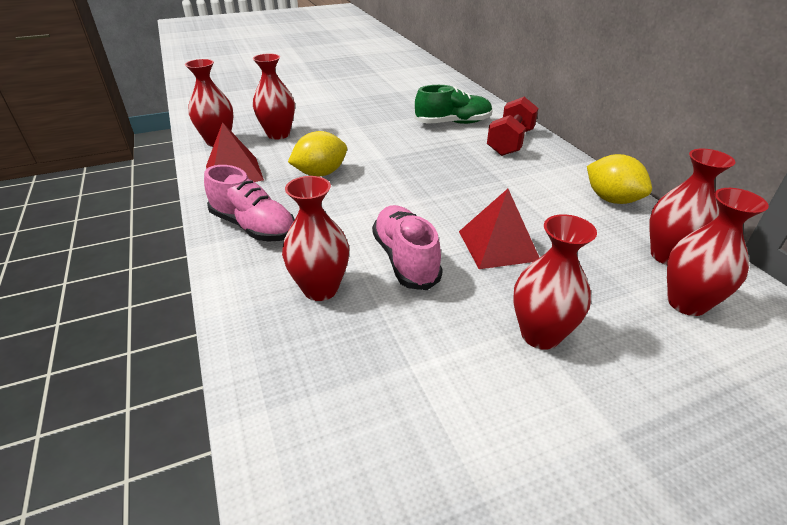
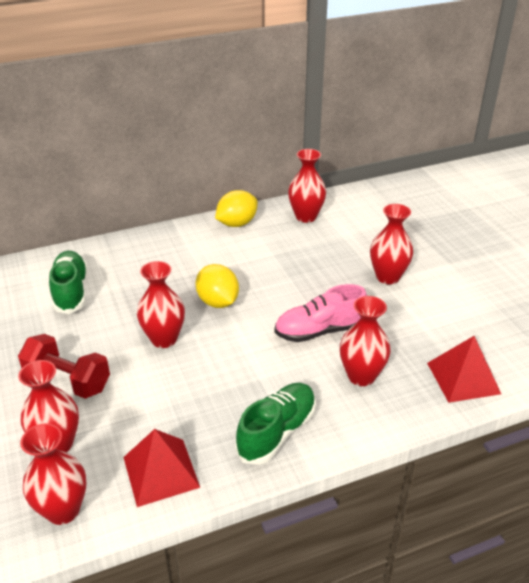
camera: 90 degrees left, 0 degrees up
pink shoe [204,165,295,241] -> green shoe [235,383,316,465]
yellow lemon [288,131,347,176] -> yellow lemon moved to [196,264,239,308]
red pyramid [459,189,539,269] -> red pyramid moved to [427,336,501,403]
red dumbbell [487,97,538,156] -> red dumbbell moved to [18,334,110,399]
red vase [667,188,769,316] -> red vase moved to [137,261,185,348]

